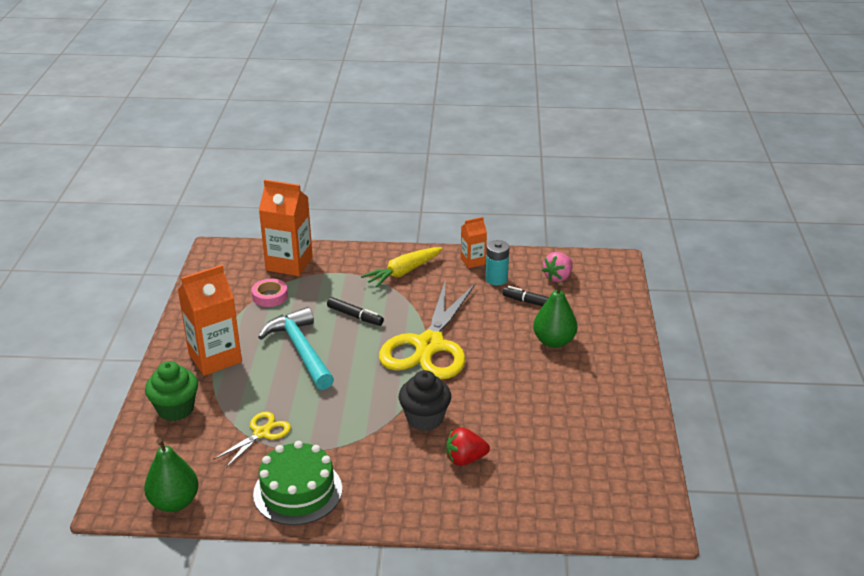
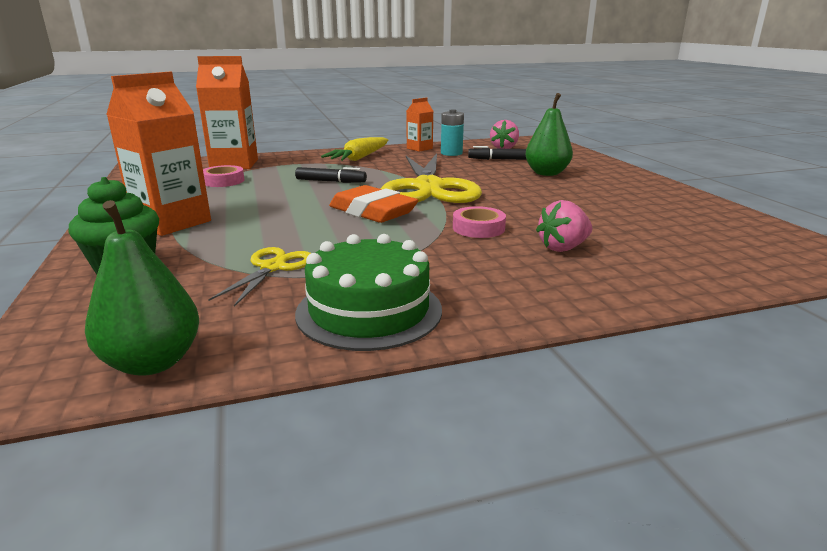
camera: 20 degrees left, 10 degrees down
turquoise hammer [258,307,334,390] -> none
black cupcake [399,370,451,431] -> pink tape [453,206,506,238]
red strawberry [446,427,490,466] -> pink strawberry [536,200,592,252]
none -> orange eraser [329,185,418,223]

